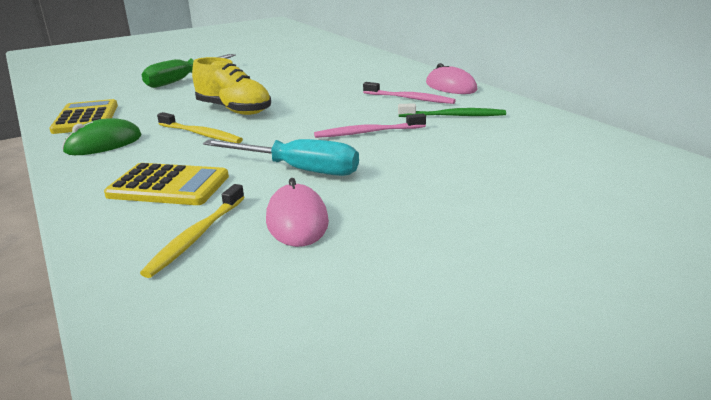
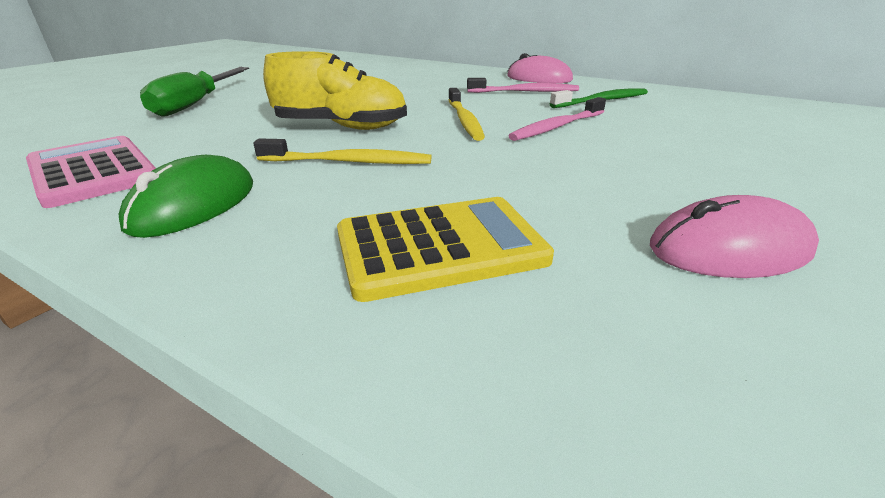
camera: 30 degrees left, 5 degrees up
yellow calculator [49,99,118,134] -> pink calculator [26,136,156,208]
yellow toothbrush [140,184,245,278] -> yellow toothbrush moved to [448,88,485,141]
turquoise screwdriver [203,139,359,176] -> none
pink mouse [266,178,329,247] -> pink mouse turned 60 degrees counterclockwise [650,195,819,278]

